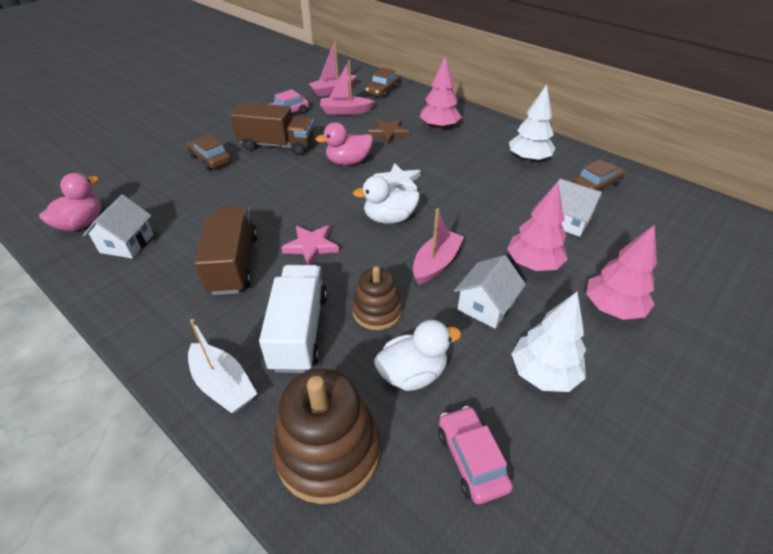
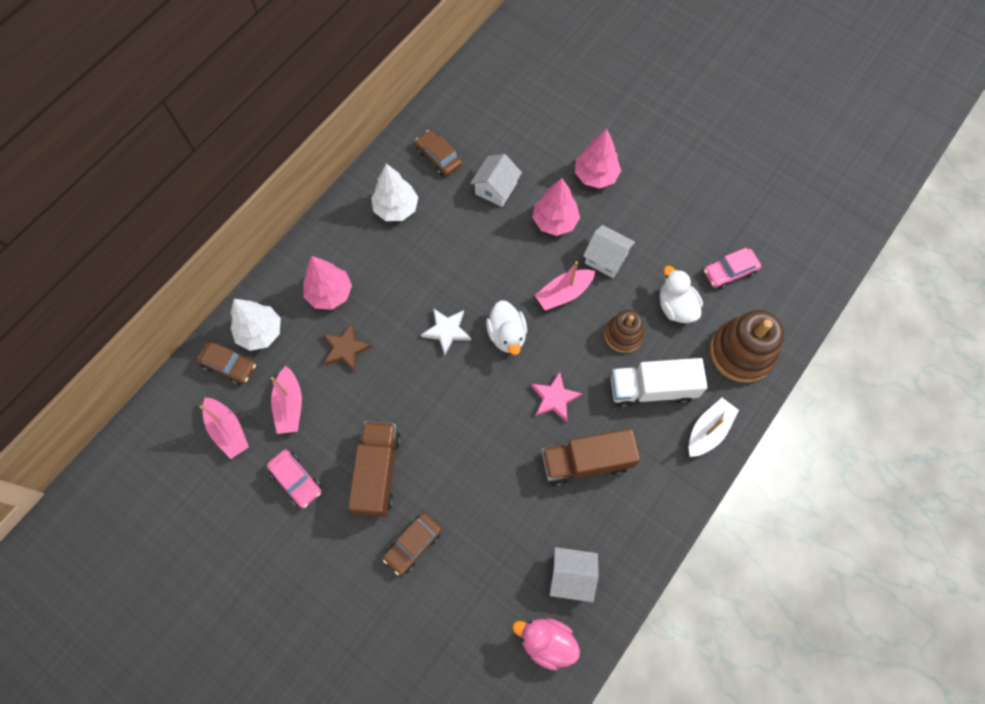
camera: 95 degrees left, 25 degrees up
pink duck [315,122,373,165] -> none
pink boat [413,208,464,285] -> pink boat turned 60 degrees counterclockwise [535,261,595,310]
white tree [511,292,586,392] -> white tree moved to [231,299,281,351]

